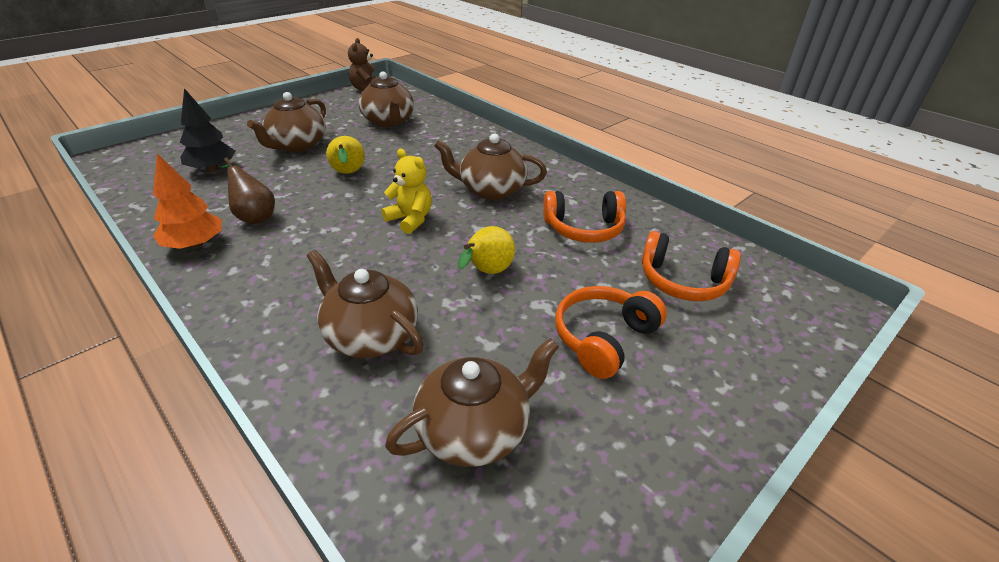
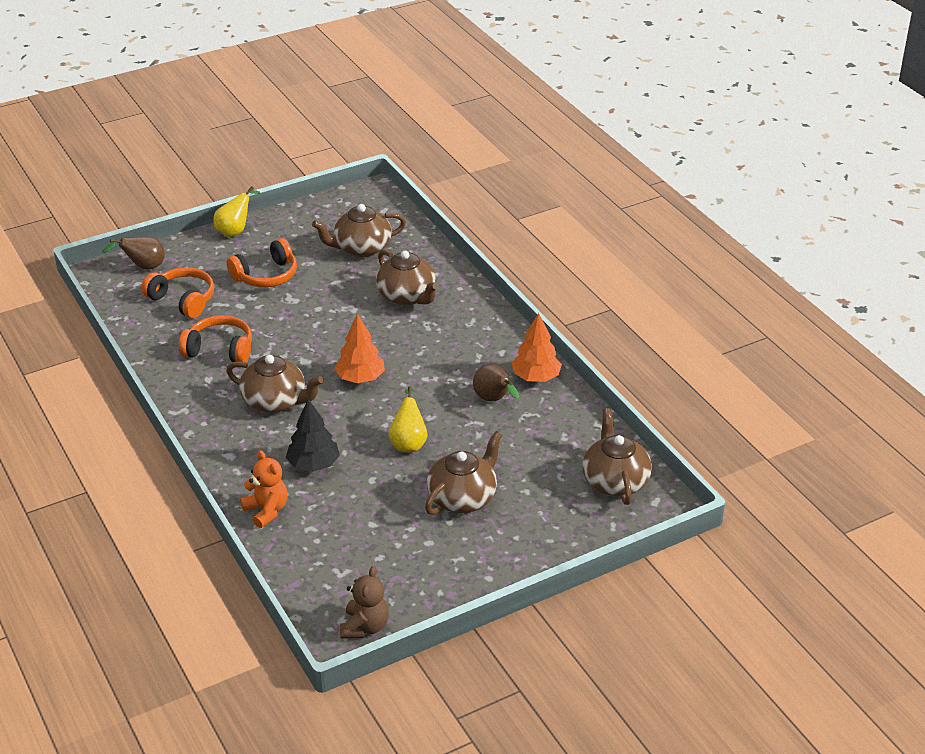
camera: 165 degrees left, 0 degrees up
black tree [180,88,235,172] -> black tree moved to [286,399,340,472]
brown teapot [358,71,414,127] -> brown teapot moved to [582,408,652,505]
yellow teddy bear [381,149,432,234] -> orange tree [335,314,385,383]
yellow pear [458,226,515,274] -> yellow pear moved to [214,186,260,237]
none -> brown pear [102,236,165,270]
none -> orange teddy bear [240,450,288,528]

